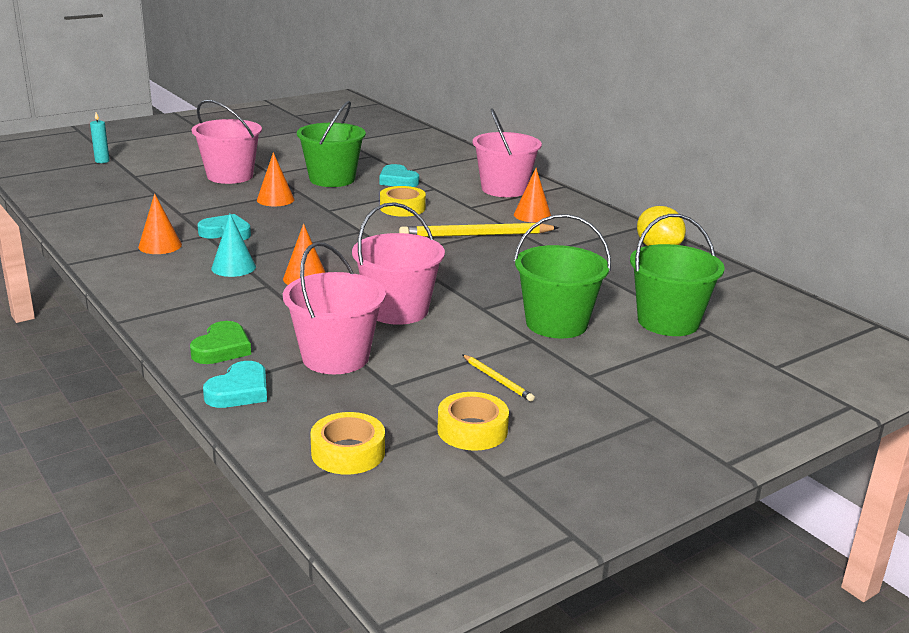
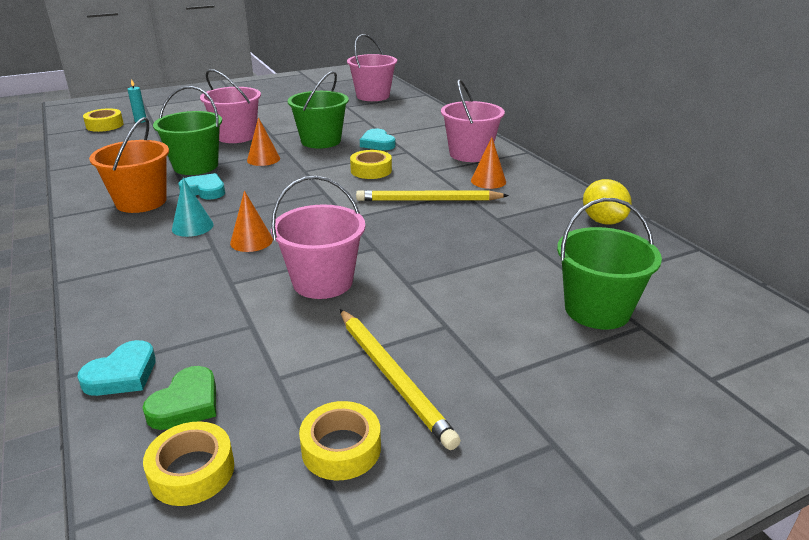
camera: 10 degrees right, 5 degrees up
orange cone [138,193,182,254] -> orange bucket [89,117,169,213]
green heart [190,321,251,364] -> green heart moved to [143,366,216,430]
pink bucket [283,242,386,374] -> pink bucket moved to [347,34,397,101]
yellow pencil [463,355,535,401] -> yellow pencil [340,309,461,450], size x2.03
green bucket [514,214,611,339] -> green bucket moved to [153,86,222,175]
none -> yellow tape [83,108,124,132]

